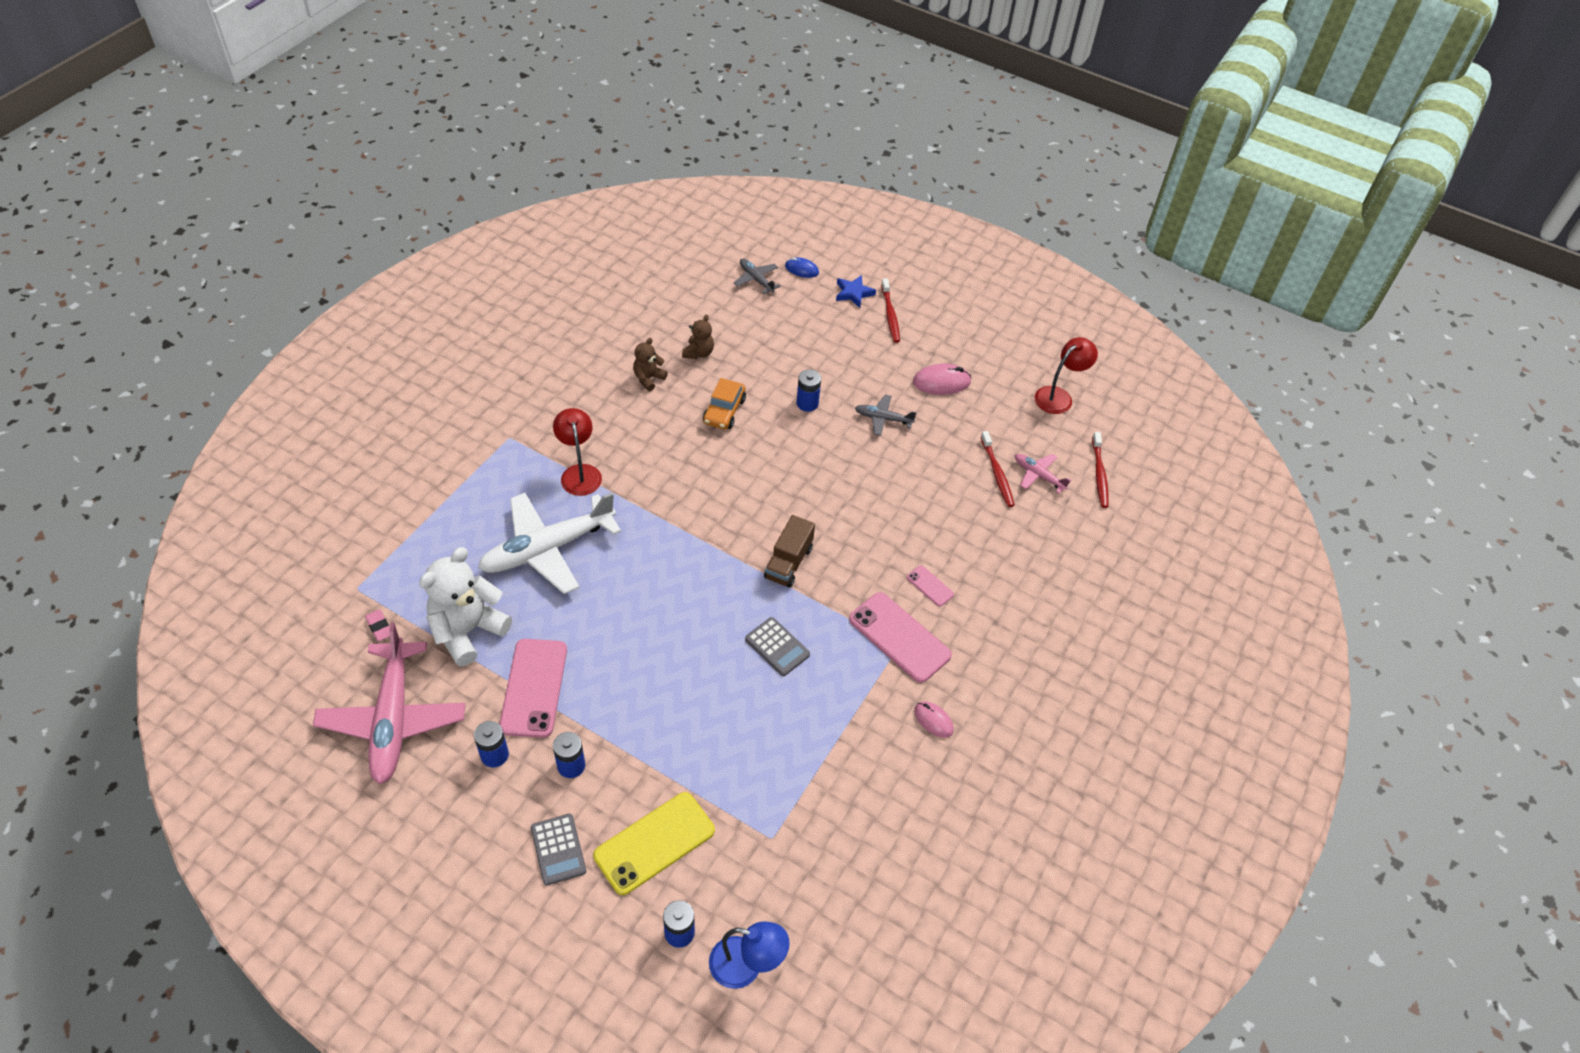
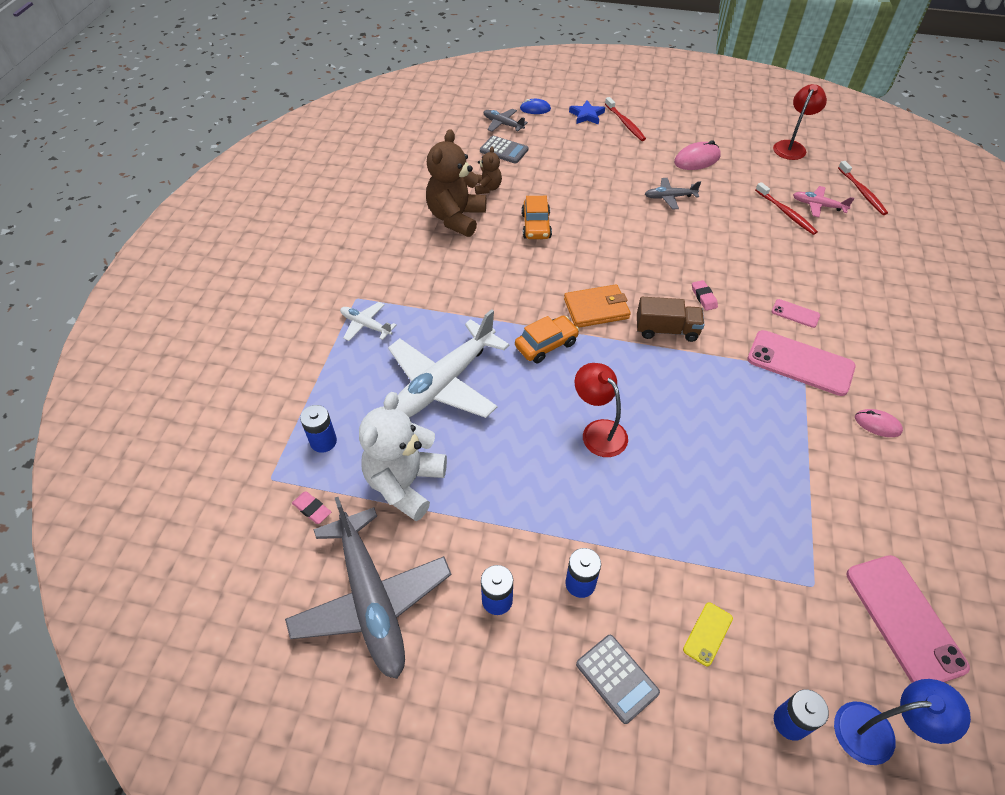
camera: 15 degrees left, 0 degrees up
pink plane [313,622,465,784] -> grey plane [285,497,452,679]
pink phone [499,639,567,738] -> pink phone moved to [847,555,970,683]
red lamp [553,408,602,496] -> red lamp moved to [575,363,628,457]
yellow phone [593,792,715,895] -> yellow phone [683,603,733,666], size x0.48
brown teddy bear [633,338,668,391] -> brown teddy bear [426,129,486,237], size x1.98
grey calculator [745,617,810,676] -> grey calculator moved to [480,136,528,164]
brown truck [764,515,815,588] -> brown truck turned 90 degrees counterclockwise [637,297,704,342]
blue battery [796,369,821,412] -> blue battery moved to [300,405,337,453]
none -> white plane [340,302,397,341]
none -> orange car [515,316,579,363]
none -> orange wallet [564,284,631,328]
none -> pink eraser [692,280,718,311]

